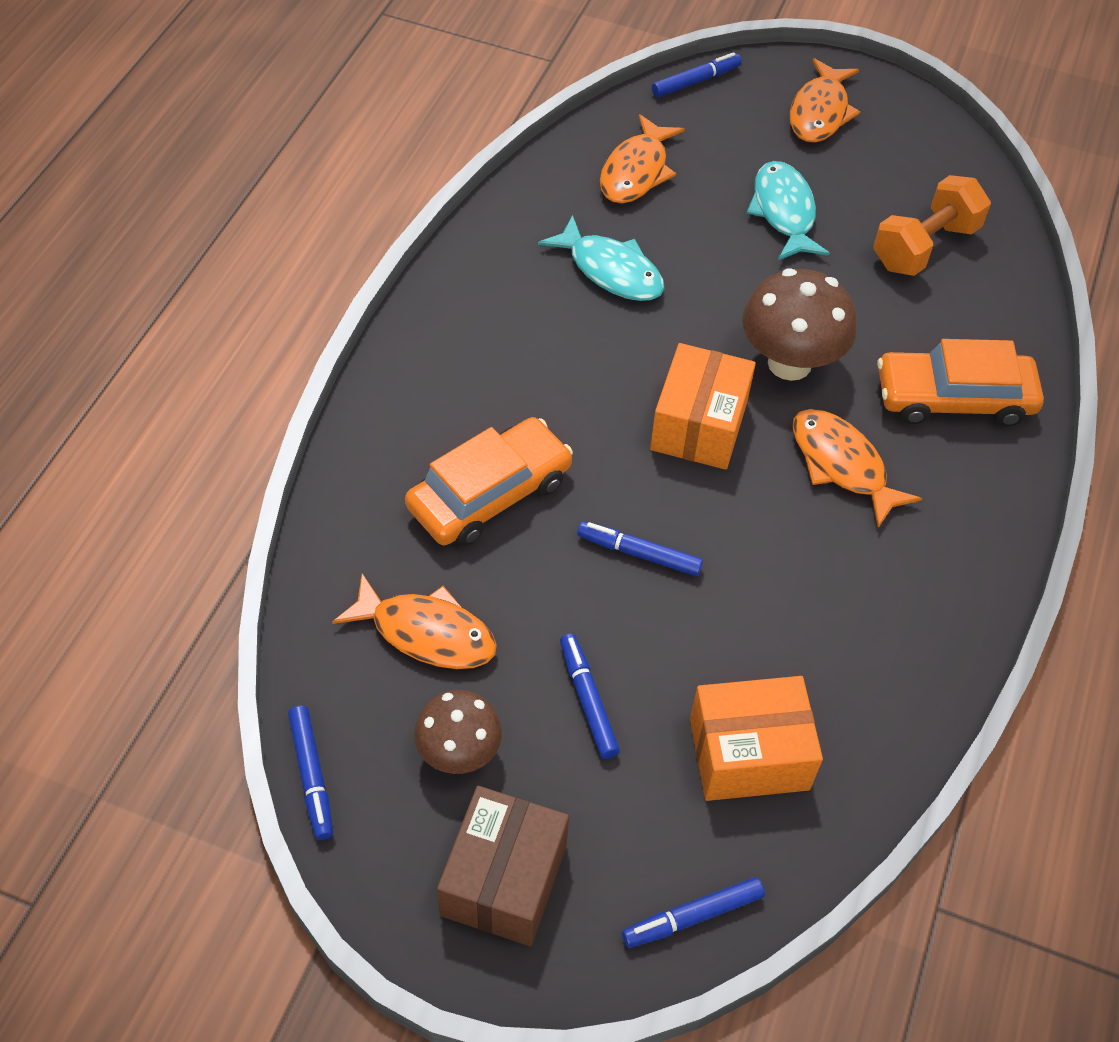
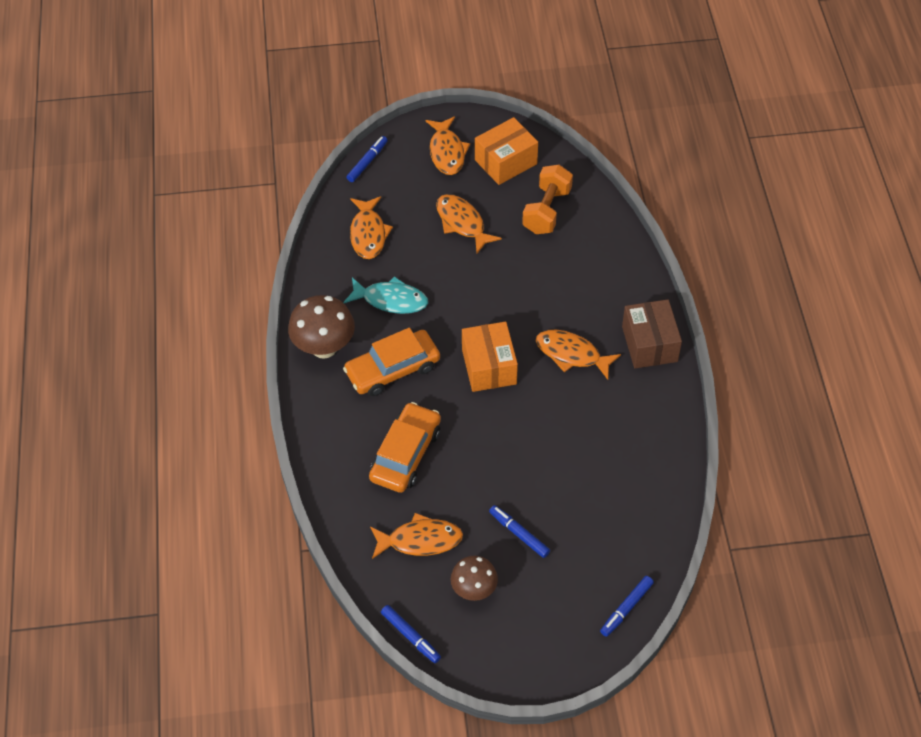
camera: 25 degrees left, 0 degrees up
brown box [437,786,569,946] -> brown box moved to [622,299,682,368]
blue marker [577,521,703,576] -> none
orange box [690,676,823,801] -> orange box moved to [475,117,538,185]
brown mushroom [742,268,857,381] -> brown mushroom moved to [288,295,355,359]
turquoise fish [747,161,830,260] -> orange fish [436,194,502,253]
orange car [877,339,1044,427] -> orange car moved to [343,328,440,396]

